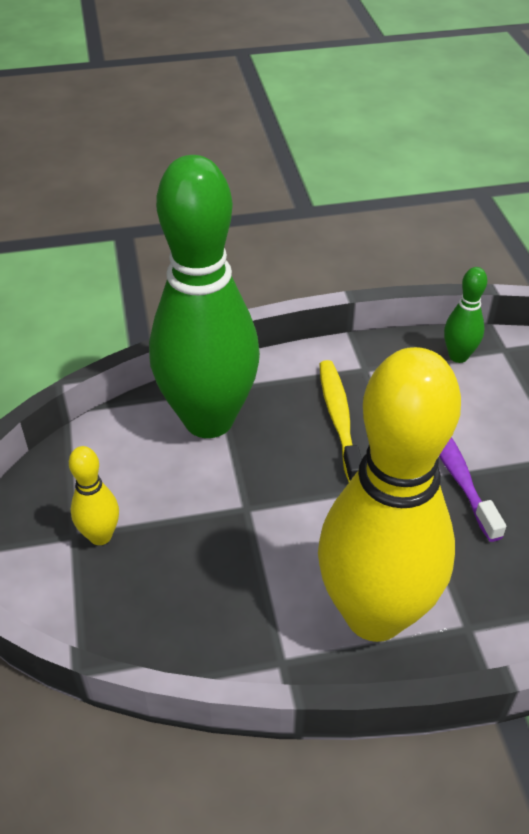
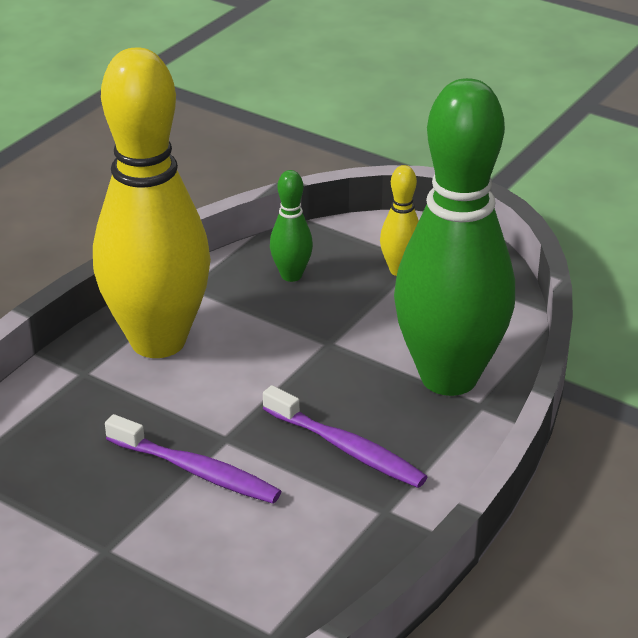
camera: 135 degrees right, 10 degrees down
yellow toothbrush [319,360,362,482] -> purple toothbrush [263,385,427,488]
green bowling pin [444,267,487,363] -> green bowling pin moved to [270,170,313,282]

